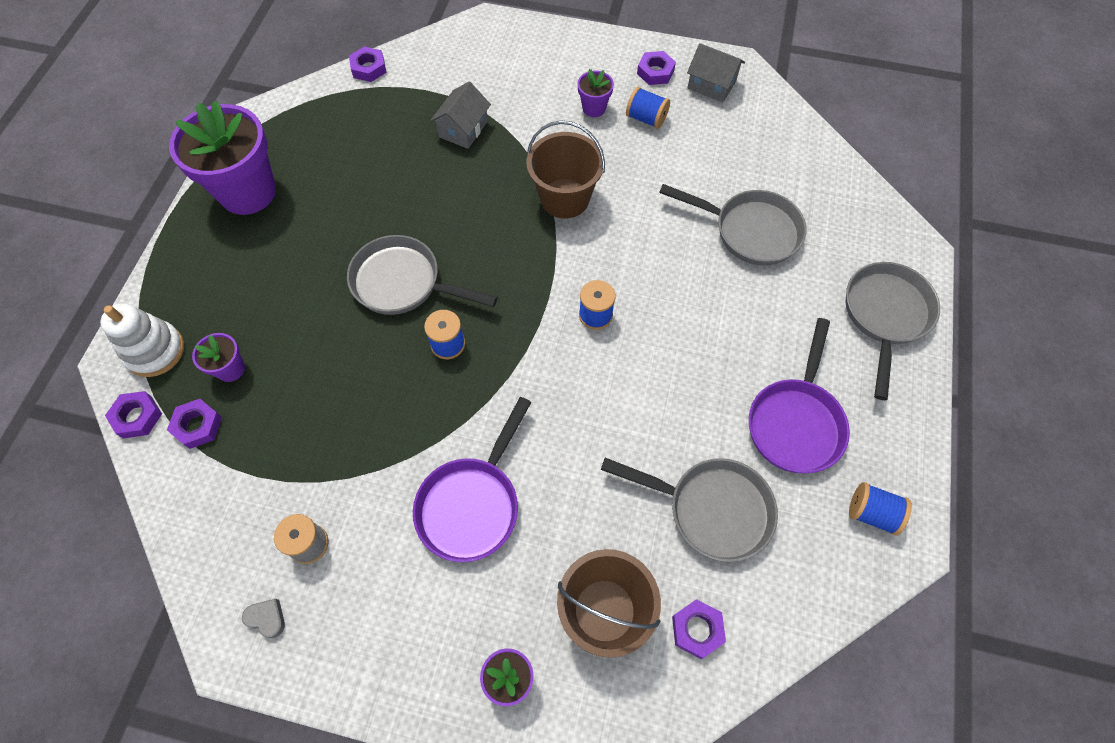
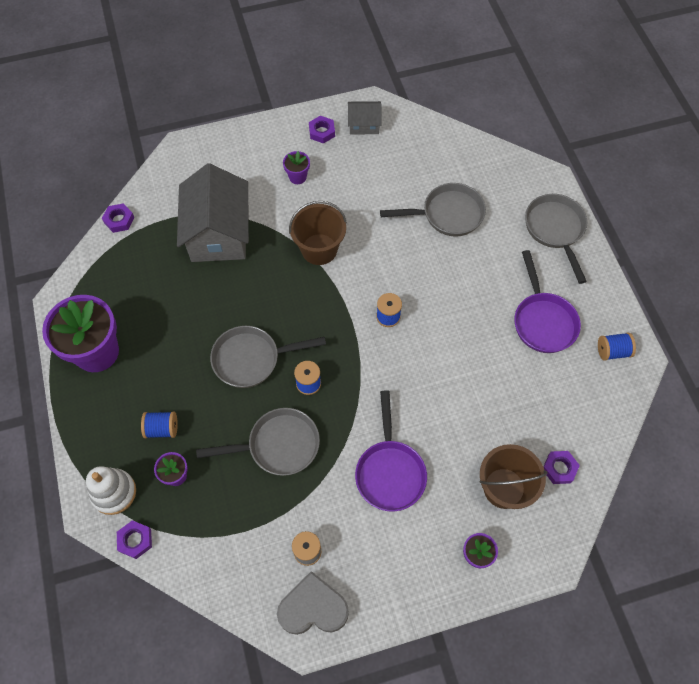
camera: 30 degrees left, 0 degrees up
purple nut [167,399,222,449] -> none
grey heart [242,599,285,638] -> grey heart [277,571,349,635], size x2.38
grey house [430,82,491,149] -> grey house [177,163,249,262], size x2.05
grey pan [601,458,778,562] -> grey pan moved to [196,408,320,476]
blue spool [626,87,670,129] -> blue spool moved to [141,411,178,438]

